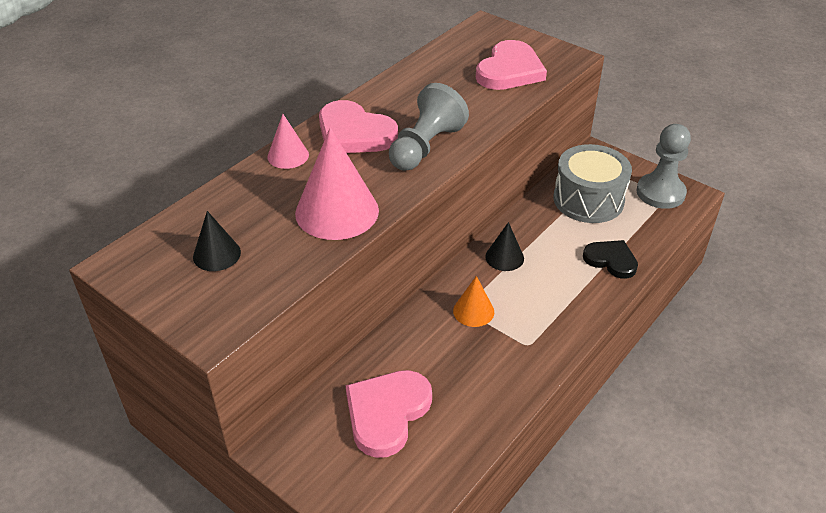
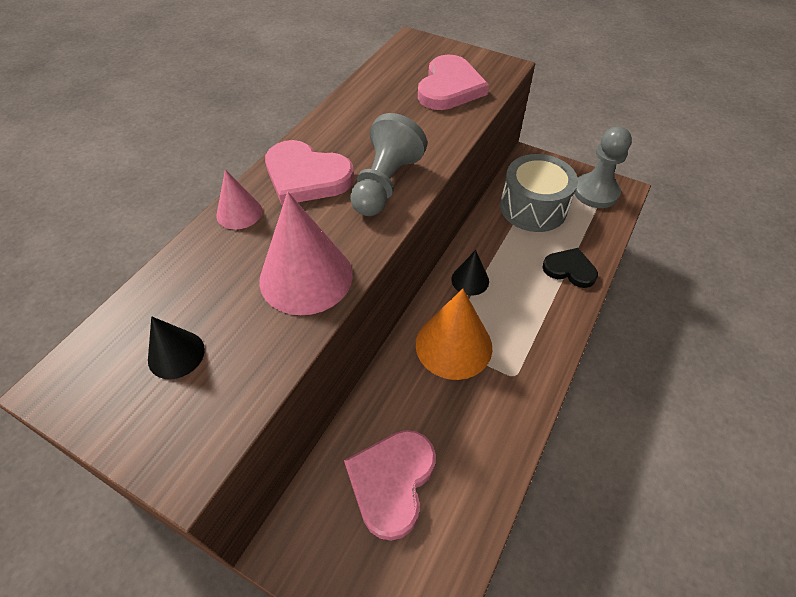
camera: 10 degrees left, 10 degrees up
orange cone [453,276,494,327] -> orange cone [416,289,492,380], size x1.87

